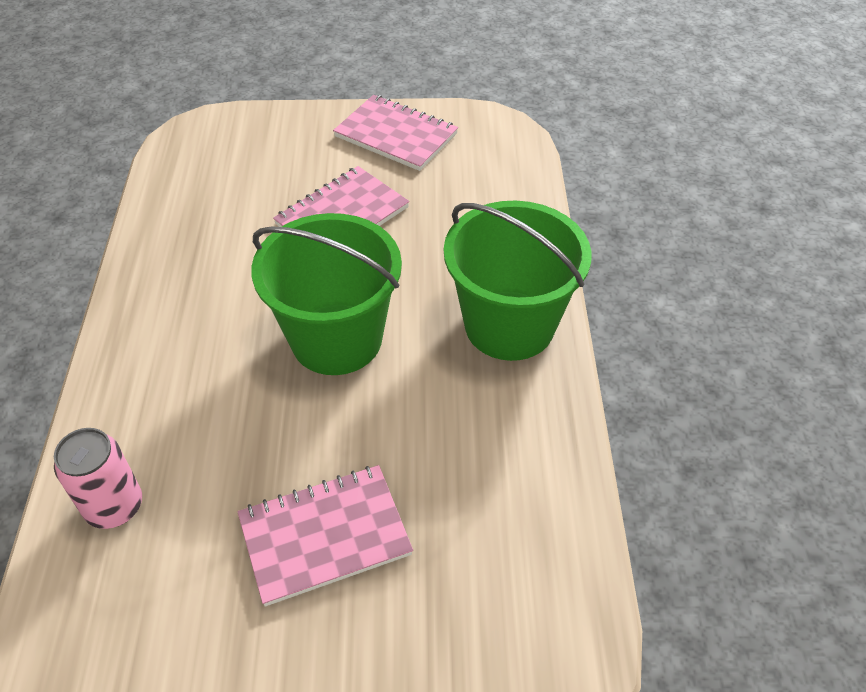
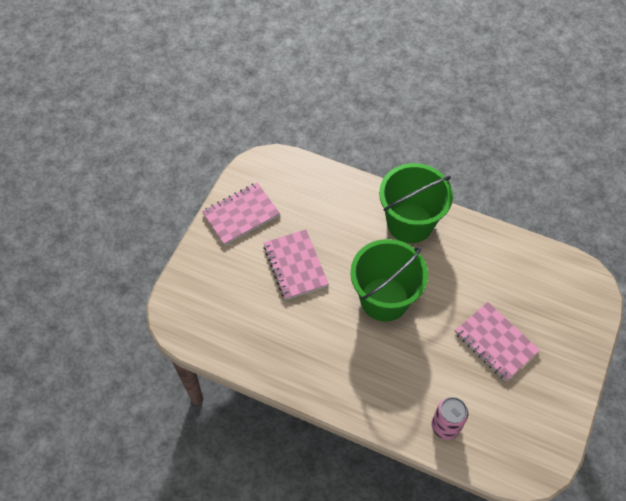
camera: 65 degrees left, 10 degrees up
pink notebook [238,465,413,606] -> pink notebook turned 45 degrees counterclockwise [455,302,540,381]

